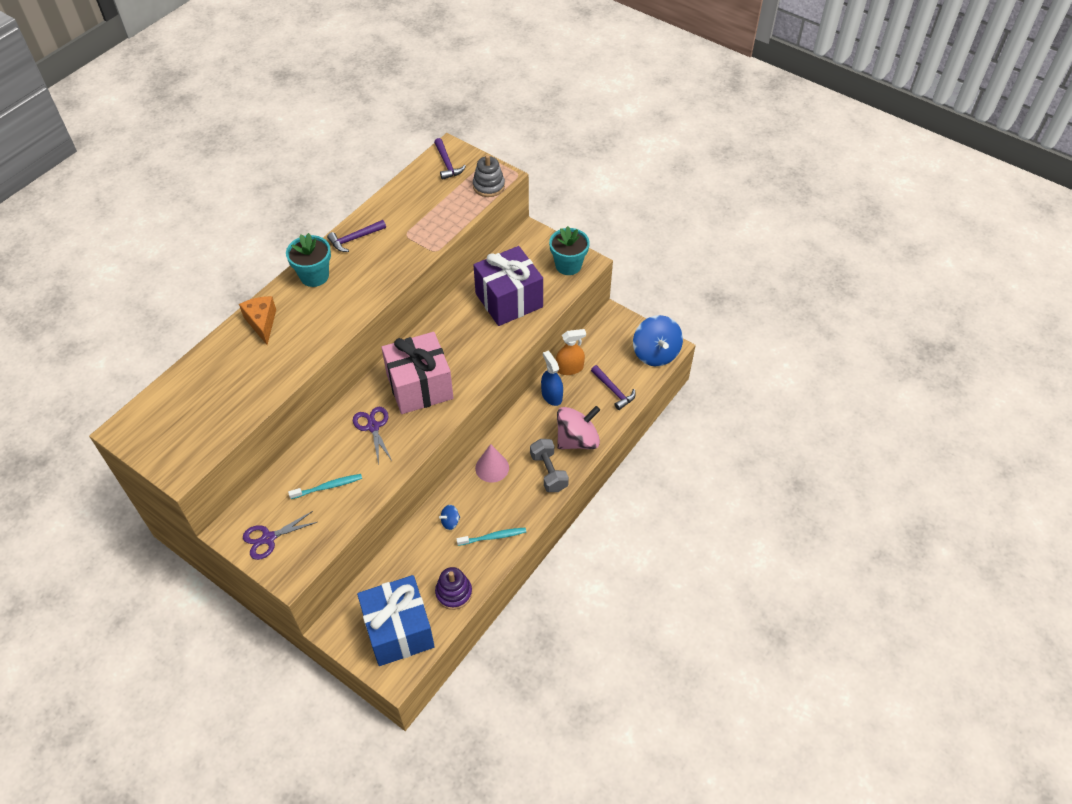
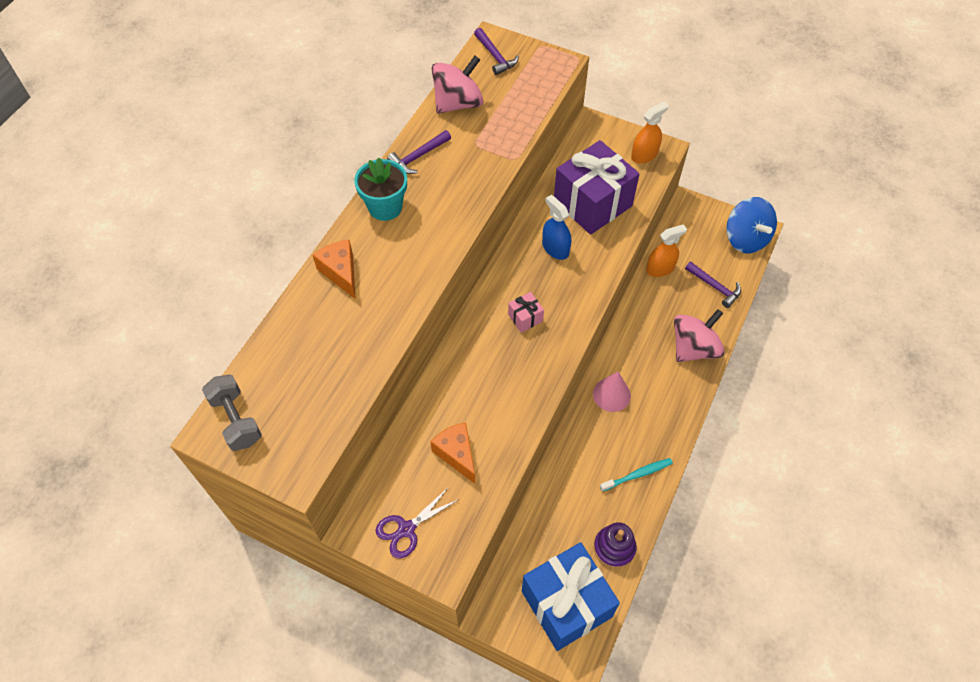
camera: 10 degrees left, 5 degrees up
turquoise toothbrush [288,474,362,499] -> orange cheese [430,422,475,484]
purple scissors [353,407,392,465] -> none
pink gift [381,332,453,414] -> pink gift [508,292,544,333], size x0.42
blue spinning top [439,505,460,530] -> none
grey stacking toy [473,155,505,197] -> none
grey dumbbell [530,439,569,492] -> grey dumbbell moved to [202,374,262,451]
blue spray bottle [541,351,563,406] -> blue spray bottle moved to [542,195,571,260]
turquoise flower pot [549,226,590,275] -> orange spray bottle [631,102,669,164]
none -> pink spinning top [432,56,484,114]

